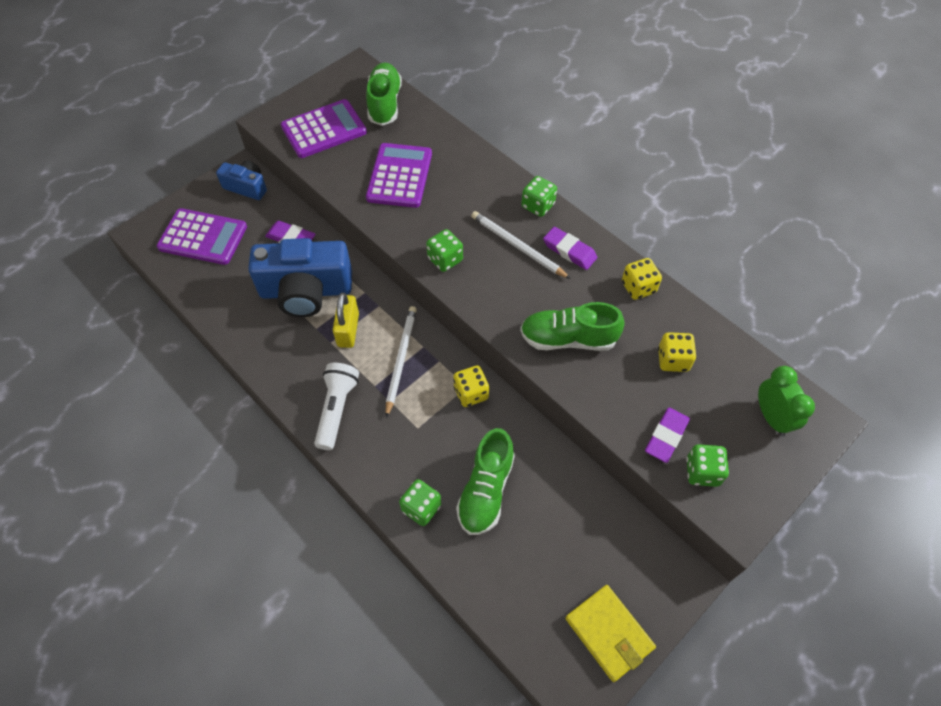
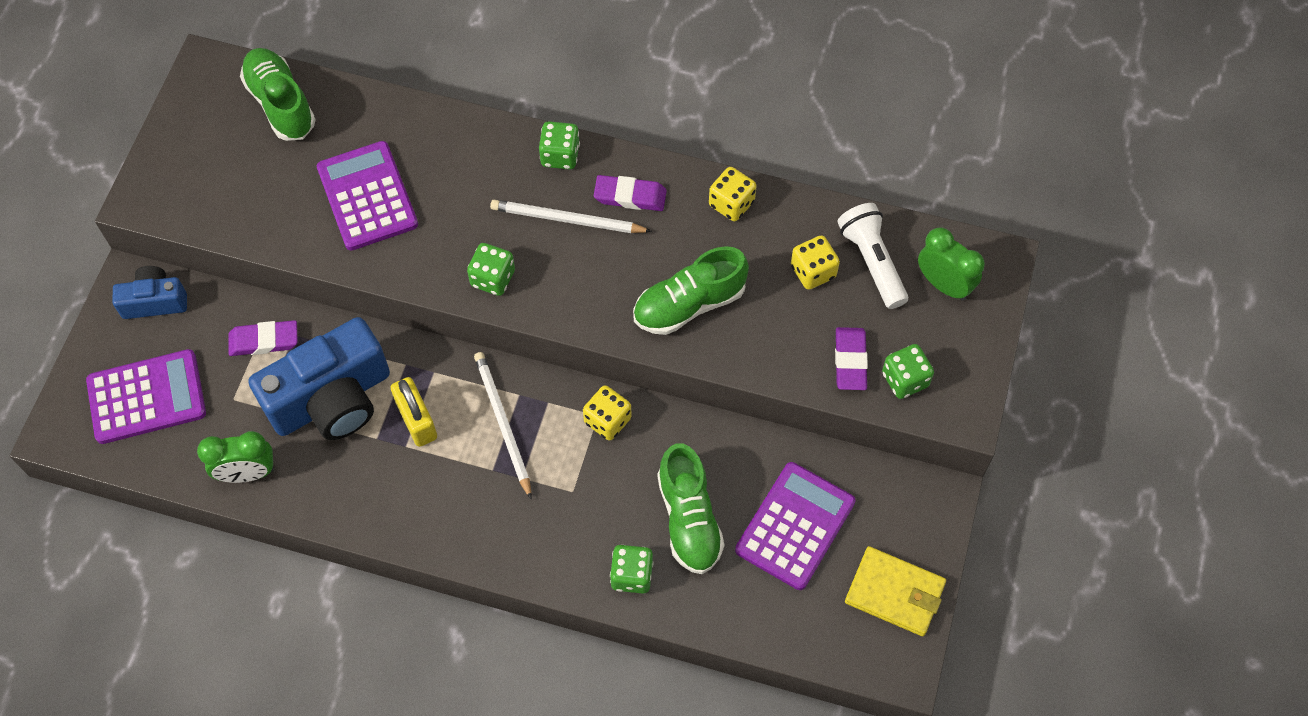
camera: 30 degrees left, 5 degrees up
purple calculator [281,99,367,158] -> purple calculator moved to [735,462,855,590]
white flashlight [314,363,359,450] -> white flashlight moved to [837,203,908,309]
none -> green clock [197,431,274,483]

